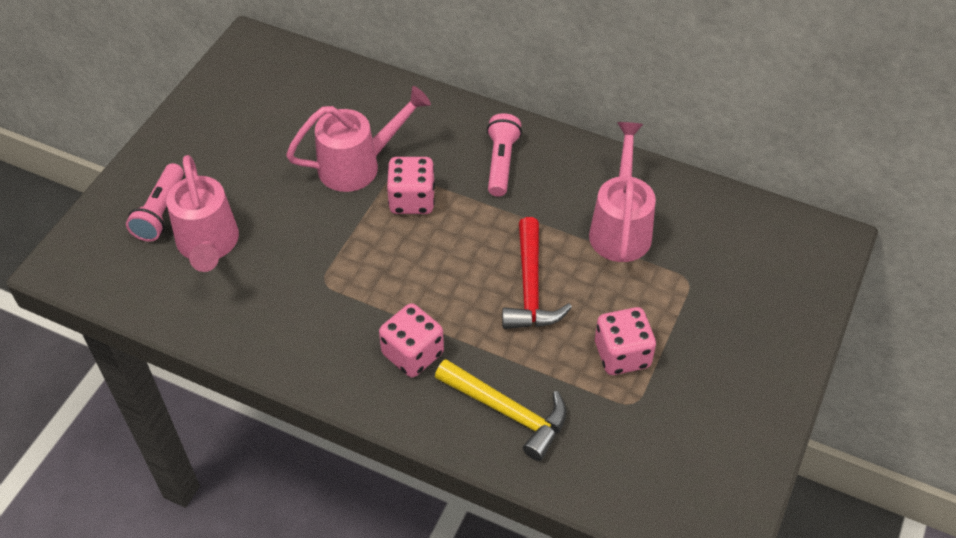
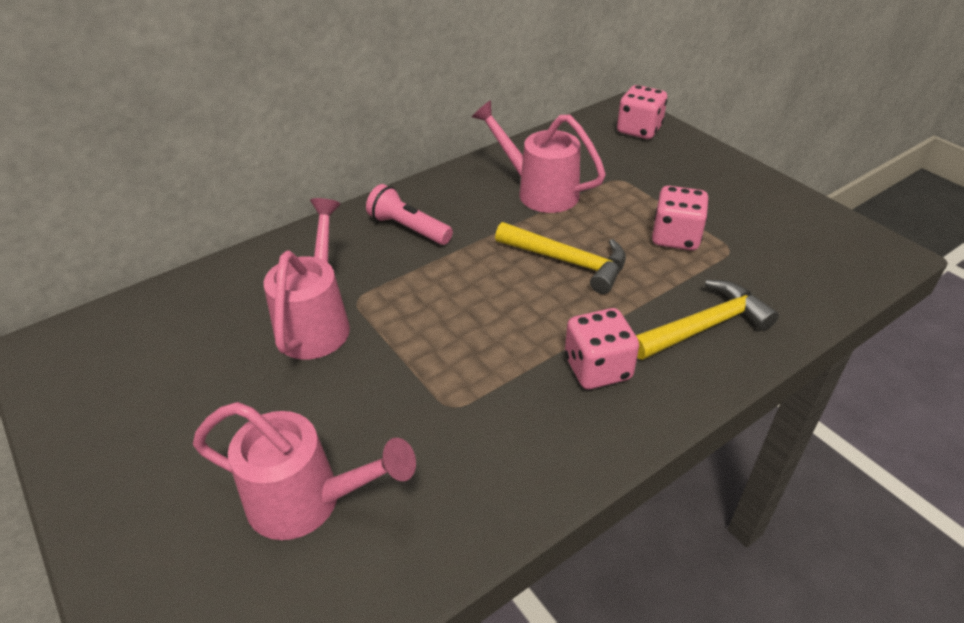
camera: 60 degrees left, 10 degrees down
pink flashlight [126,163,184,242] -> none
pink dice [387,157,435,214] -> pink dice moved to [617,85,667,139]
red hammer [502,217,572,329] -> yellow hammer [495,222,626,294]

